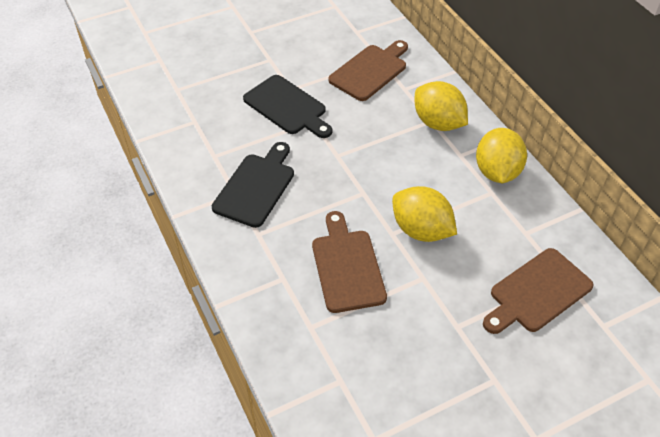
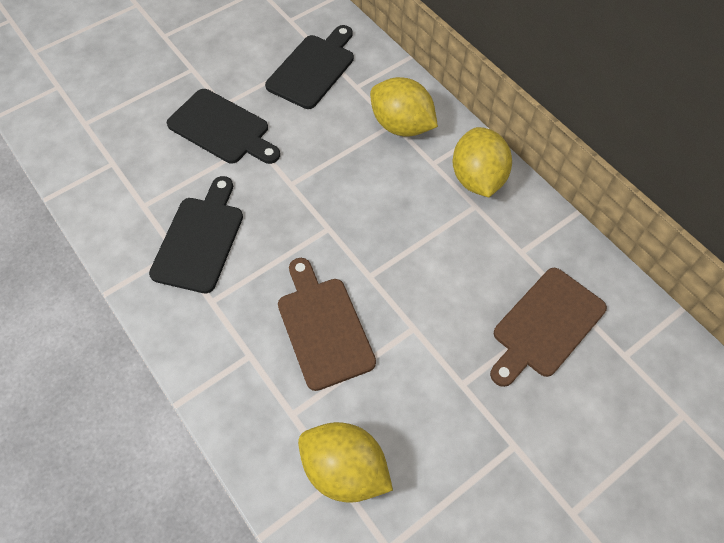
camera: 10 degrees left, 10 degrees up
brown cutting board [328,40,408,101] -> black cutting board [265,25,354,109]
yellow lemon [392,186,457,242] -> yellow lemon moved to [298,422,393,503]

